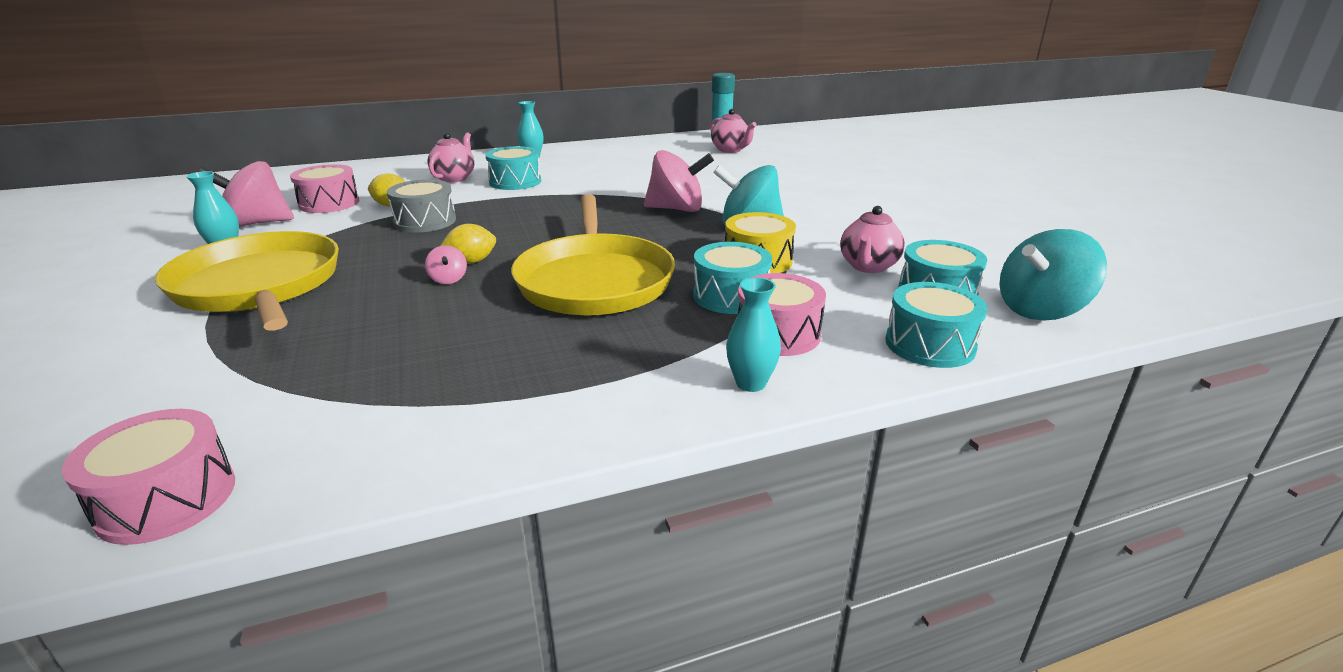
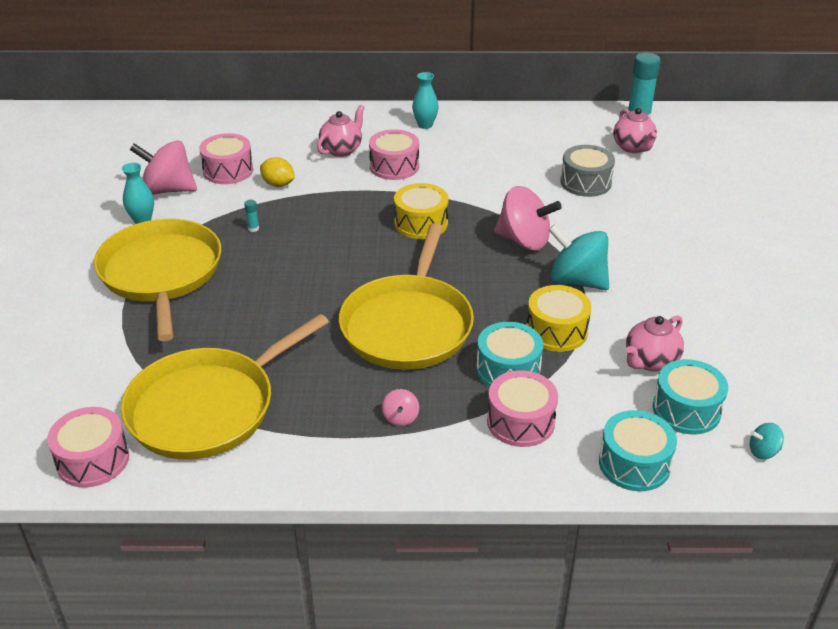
camera: 20 degrees right, 10 degrees up
grey drum [387,179,456,232] -> grey drum moved to [561,145,615,197]
pink spinning top [425,245,467,284] -> pink spinning top moved to [382,389,419,426]
yellow lemon [440,224,496,264] -> none
turquoise drum [485,146,541,190] -> pink drum [369,129,419,180]
turquoise vase [726,277,781,392] -> none
turquoise spinning top [999,229,1107,320] -> turquoise spinning top [750,423,784,459], size x0.45
none -> yellow pan [121,314,329,460]
none -> turquoise glue stick [244,200,259,232]
none -> yellow drum [394,183,449,239]

